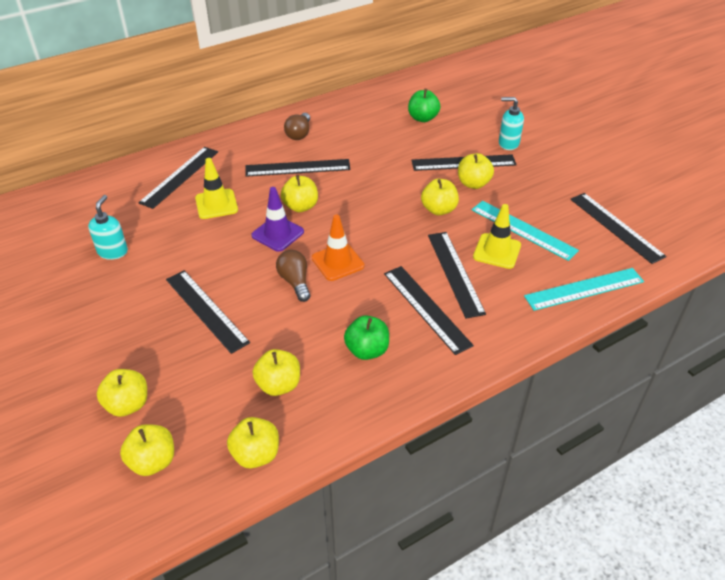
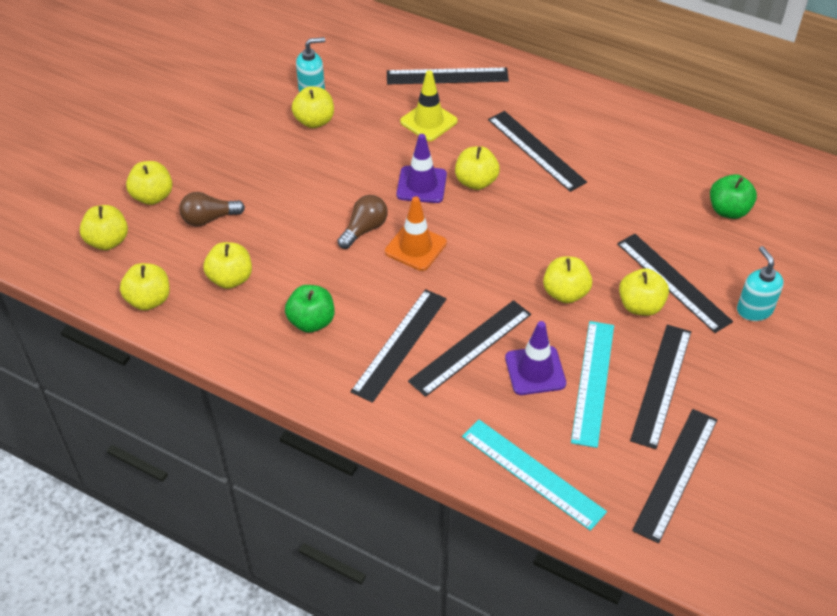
camera: 60 degrees right, 5 degrees up
black ruler [166,270,250,354] -> black ruler moved to [630,325,691,449]
brown light bulb [284,113,310,140] -> brown light bulb moved to [179,192,245,226]
yellow traffic cone [473,204,521,269] -> purple traffic cone [505,321,566,395]
none -> yellow apple [292,86,334,128]

